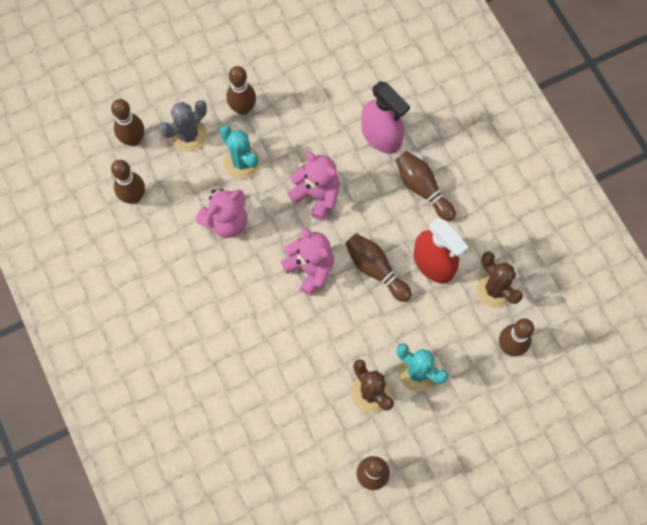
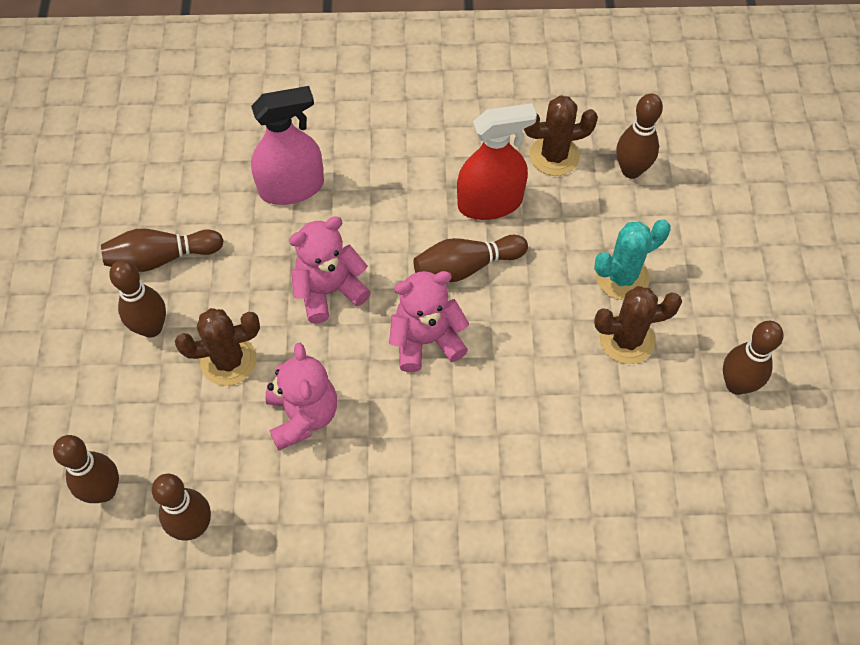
camera: 65 degrees left, 10 degrees down
grey cactus [159,100,207,152] -> none
turquoise cactus [220,125,261,179] -> brown cactus [175,308,260,386]
brown bowling pin [395,151,456,221] -> brown bowling pin moved to [101,229,224,272]

